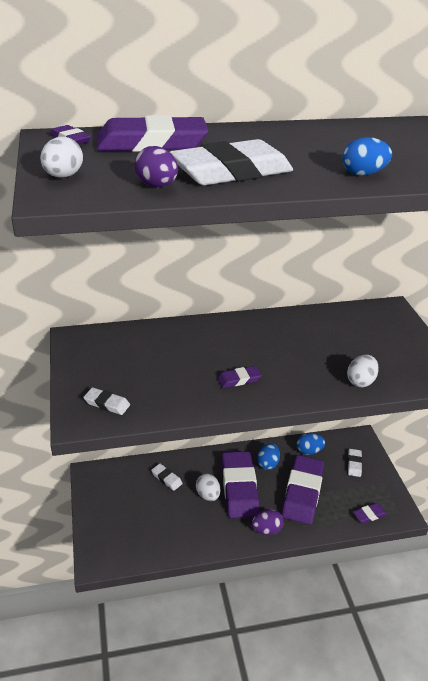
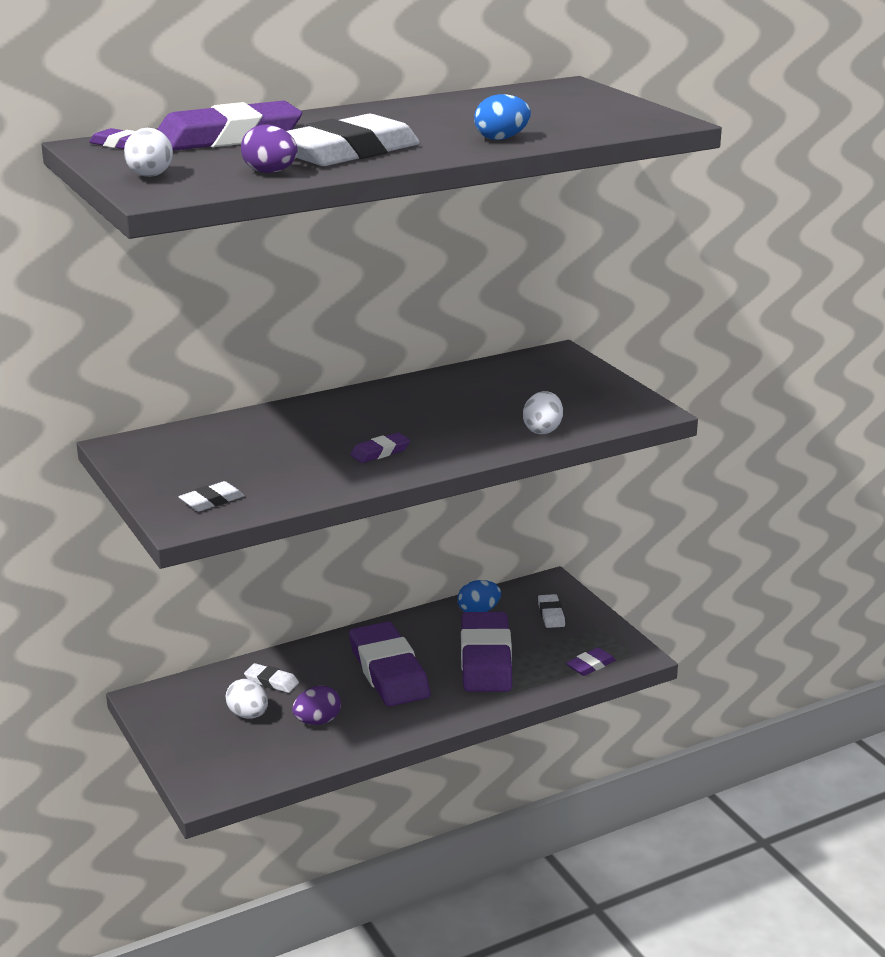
camera: 15 degrees left, 10 degrees down
white eraser [83,387,130,415] -> white eraser turned 45 degrees counterclockwise [179,481,244,512]
white egg [196,474,220,501] -> white egg moved to [226,679,268,718]
purple egg [251,509,284,535] -> purple egg moved to [292,686,341,725]
blue egg [257,443,280,470] -> none

